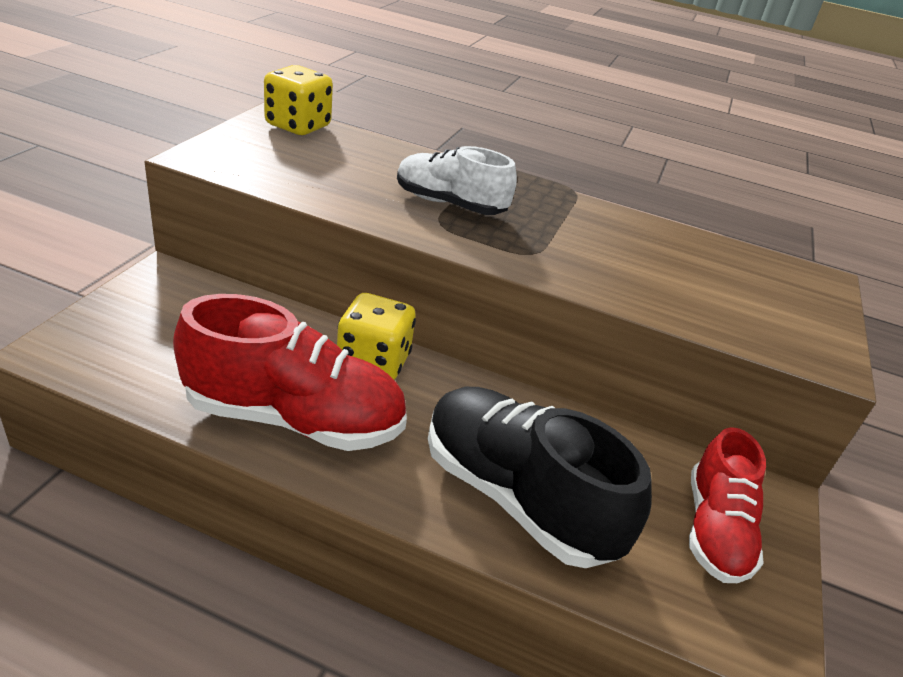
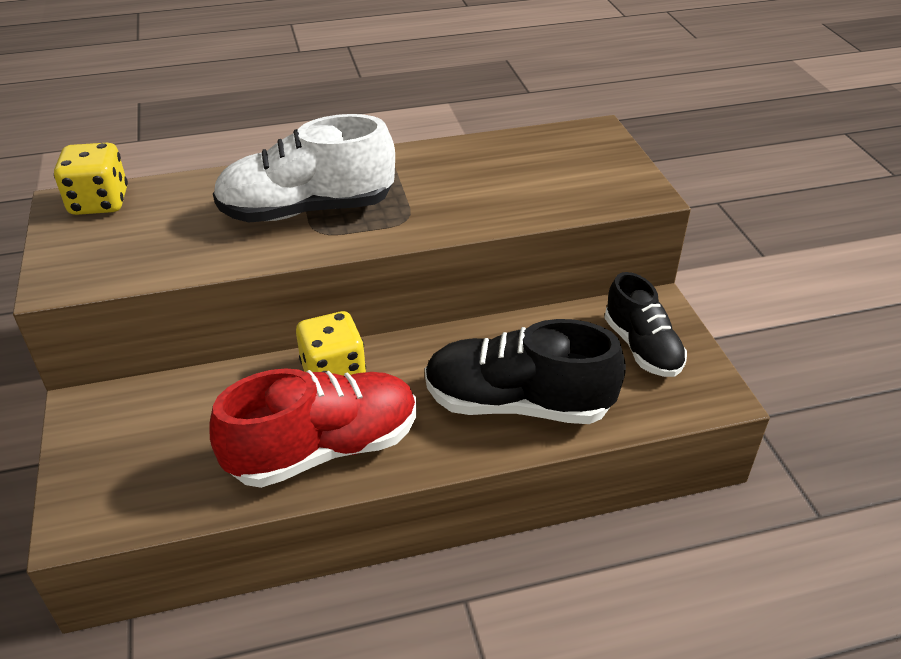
camera: 30 degrees left, 5 degrees up
white shoe [397,146,517,215] -> white shoe [213,114,395,222], size x1.55
red shoe [689,427,766,583] -> black shoe [605,272,687,377]

